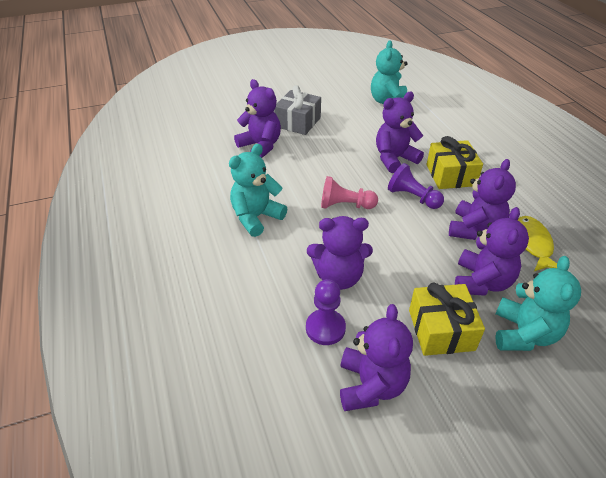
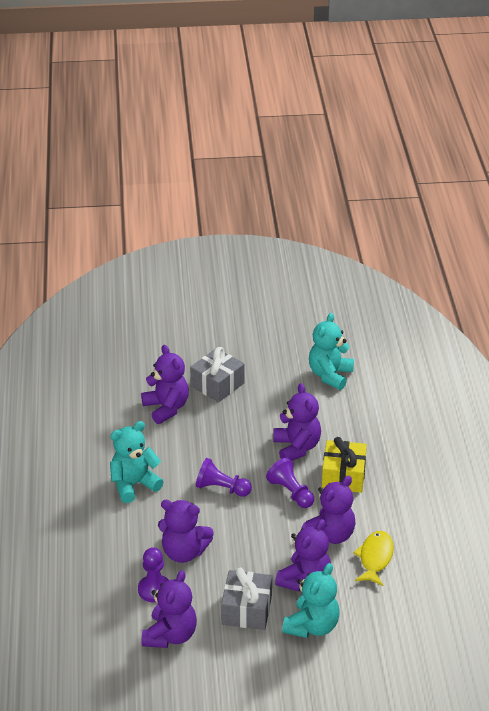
camera: 15 degrees right, 5 degrees down
pink pawn [321,176,378,209] -> purple pawn [196,458,252,497]
purple teddy bear [376,92,424,173] -> purple teddy bear turned 90 degrees clockwise [274,383,321,461]
yellow gift [409,283,485,356] -> grey gift [221,568,272,630]

